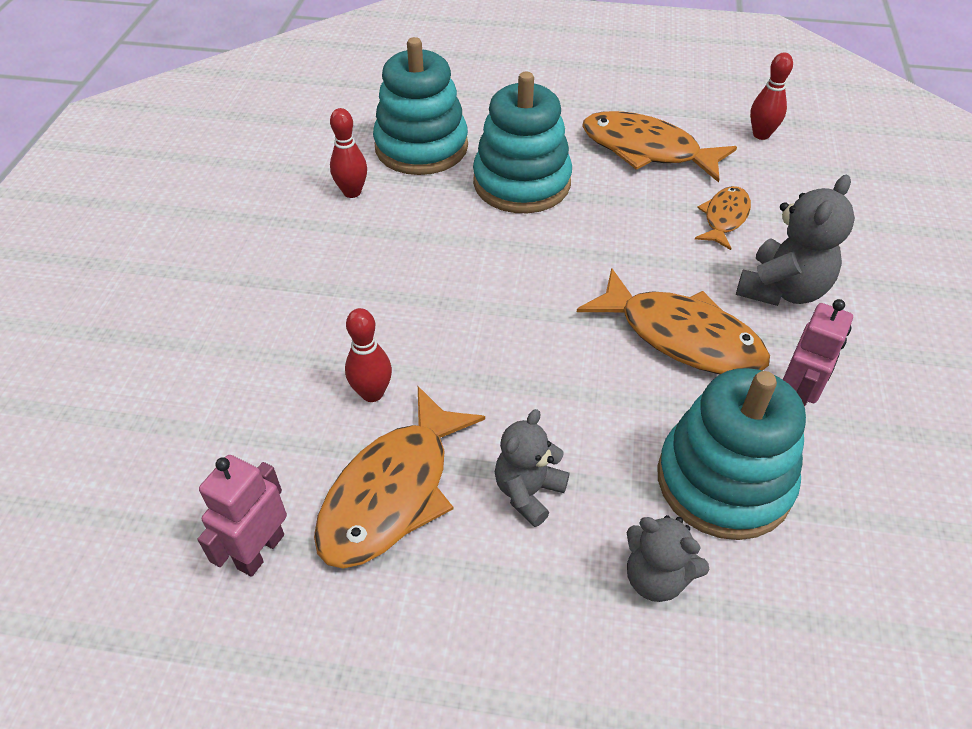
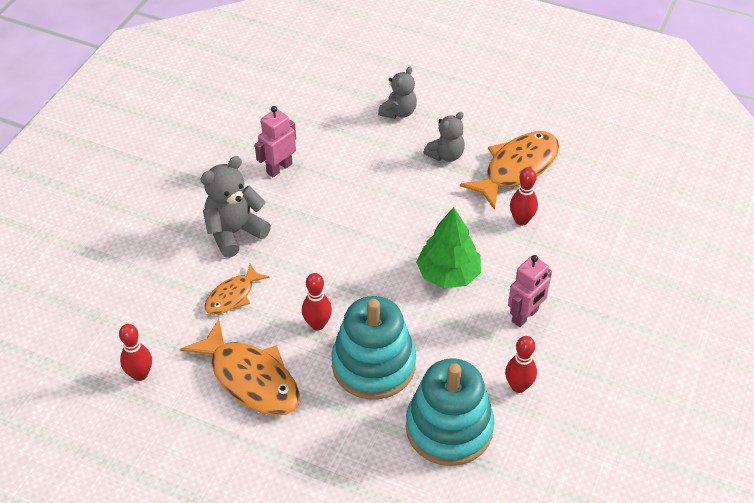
camera: 165 degrees left, 0 degrees up
pink robot [198,455,287,577] -> pink robot moved to [508,255,552,327]
orange fish [577,268,770,374] -> none
grey teddy bear [627,515,709,602] -> grey teddy bear turned 75 degrees clockwise [378,67,417,119]
turquoise stacking toy [657,368,806,540] -> none
none -> red bowling pin [302,273,332,330]
none -> green tree [416,207,481,288]

